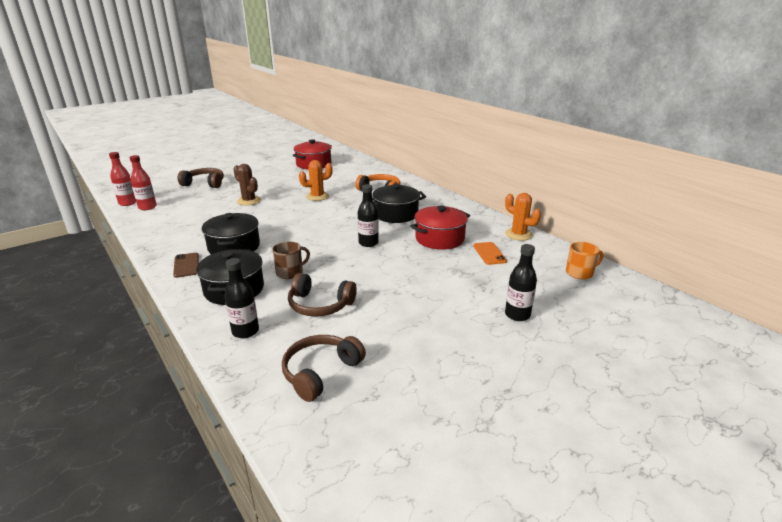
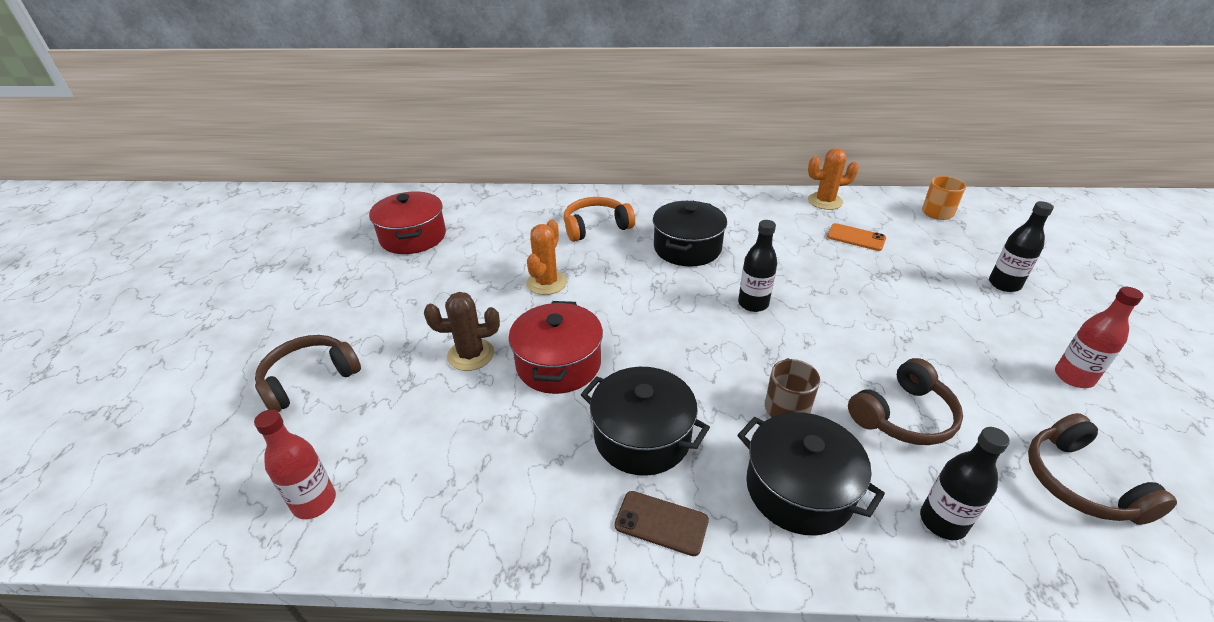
camera: 50 degrees left, 10 degrees up
red bottle [109,152,136,206] -> red bottle moved to [1055,287,1143,388]
red pot [410,206,470,250] -> red pot moved to [509,301,603,394]

